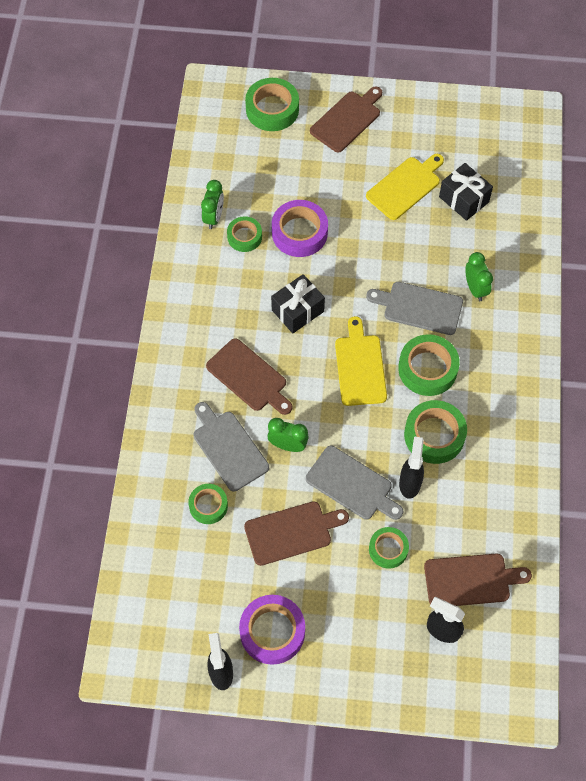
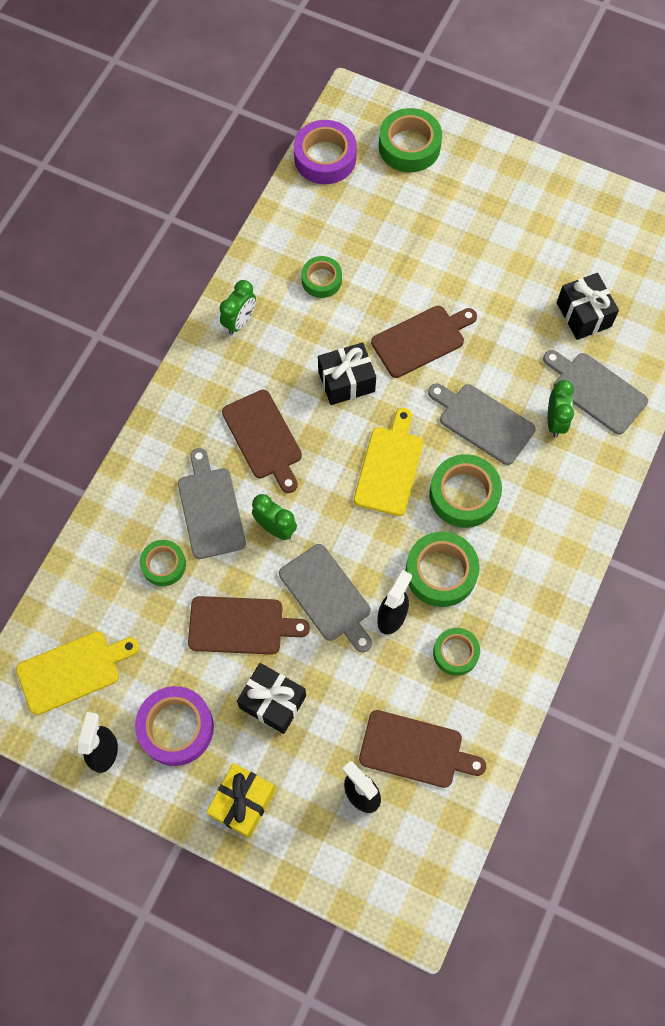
camera: 20 degrees right, 5 degrees up
green clock [201,180,224,229] -> green clock moved to [220,280,256,335]
purple tape [272,200,328,257] -> purple tape moved to [294,120,357,184]
brown cutting board [310,87,382,153] -> brown cutting board moved to [371,306,477,378]
yellow cutting board [366,154,444,220] -> yellow cutting board moved to [16,631,139,715]
green tape [369,527,409,569] -> green tape moved to [433,628,480,676]
none -> yellow gift [206,763,275,838]
none -> black gift [237,663,306,734]
none -> grey cutting board [543,350,648,435]

